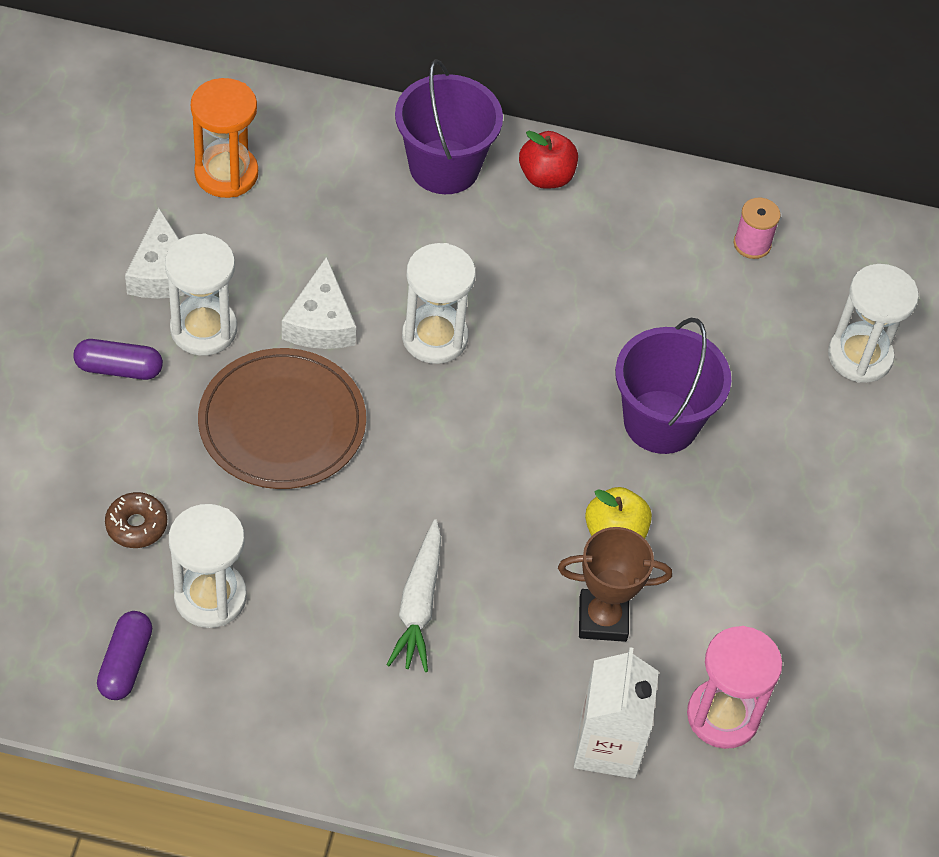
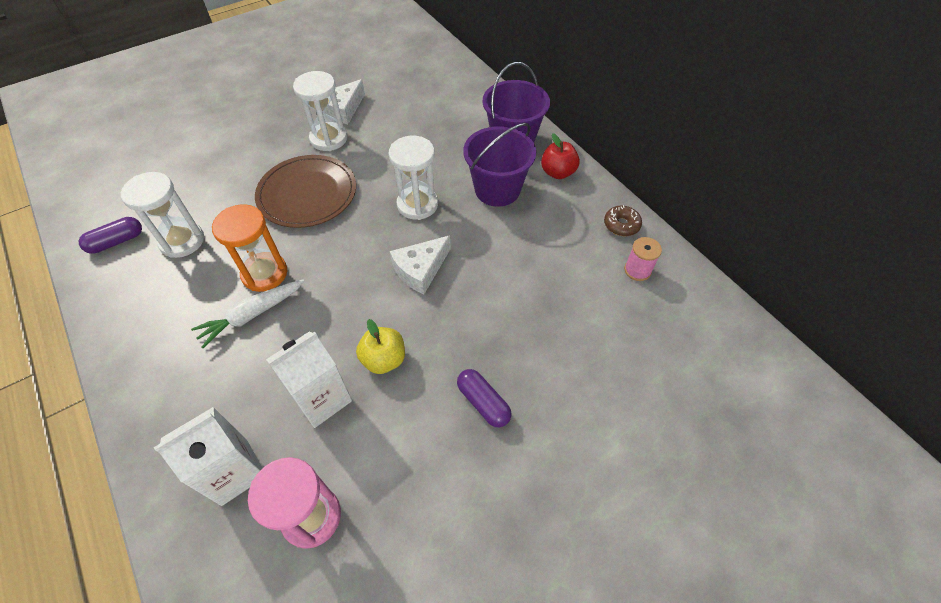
camera: 50 degrees right, 0 degrees up
purple capsule [73,339,163,380] -> purple capsule moved to [457,369,512,427]
brown donut [105,492,167,548] -> brown donut moved to [604,205,642,236]
orange hourglass [191,78,258,198] -> orange hourglass moved to [212,204,287,292]
white cheese [282,257,356,349] -> white cheese moved to [390,235,451,294]
brown trophy [558,527,672,642] -> white carton [266,331,352,428]
purple bucket [615,318,731,454] -> purple bucket moved to [463,123,536,207]
white hourglass [828,264,919,383] -> none

